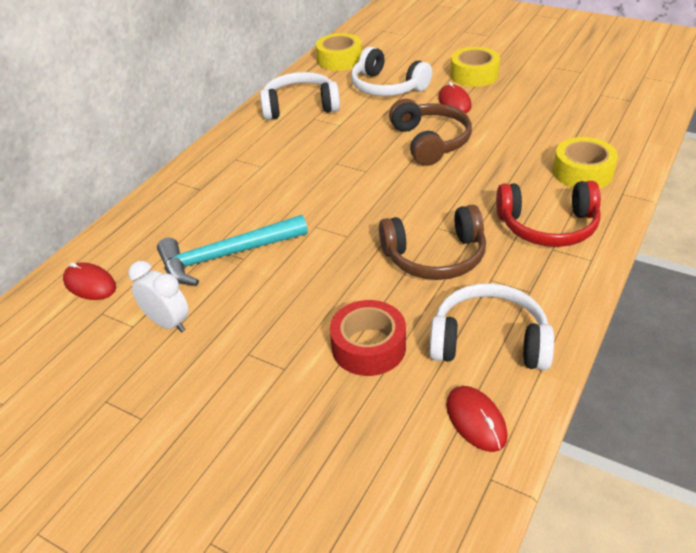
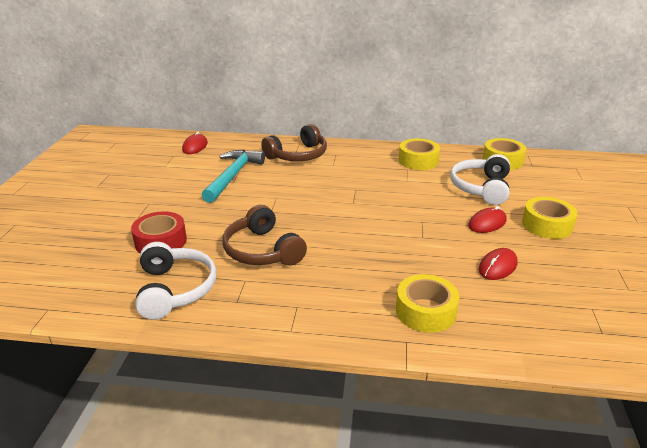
camera: 65 degrees right, 10 degrees down
white clock [128,261,189,333] -> none
turquoise hammer [157,215,308,285] -> turquoise hammer turned 60 degrees clockwise [201,150,265,203]
white headphones [260,72,340,120] -> yellow tape [399,138,440,170]
brown headphones [389,99,472,166] -> brown headphones moved to [261,124,327,161]
red mouse [446,386,508,452] -> red mouse moved to [479,248,518,280]
red headphones [496,181,601,247] -> none

